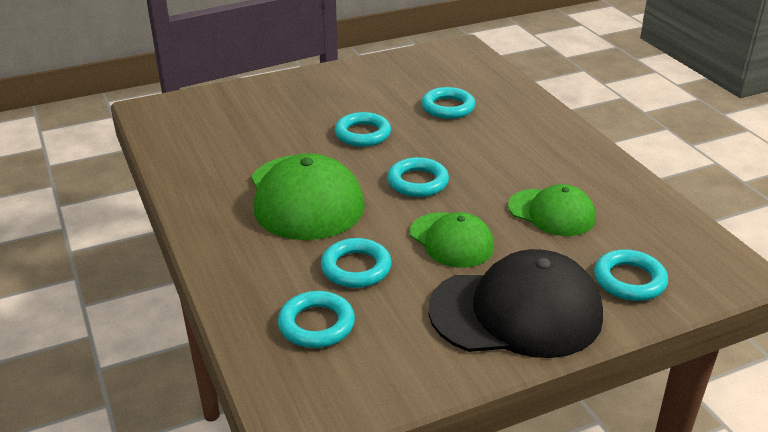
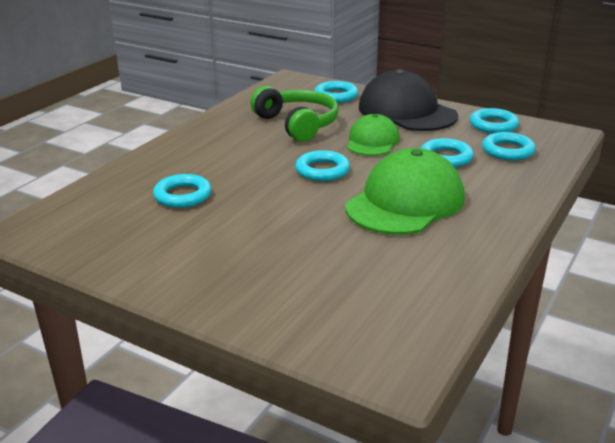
camera: 125 degrees left, 5 degrees down
turquoise ring [335,112,391,147] -> turquoise ring moved to [470,108,519,133]
green cap [508,184,595,236] -> green headphones [250,86,339,142]

